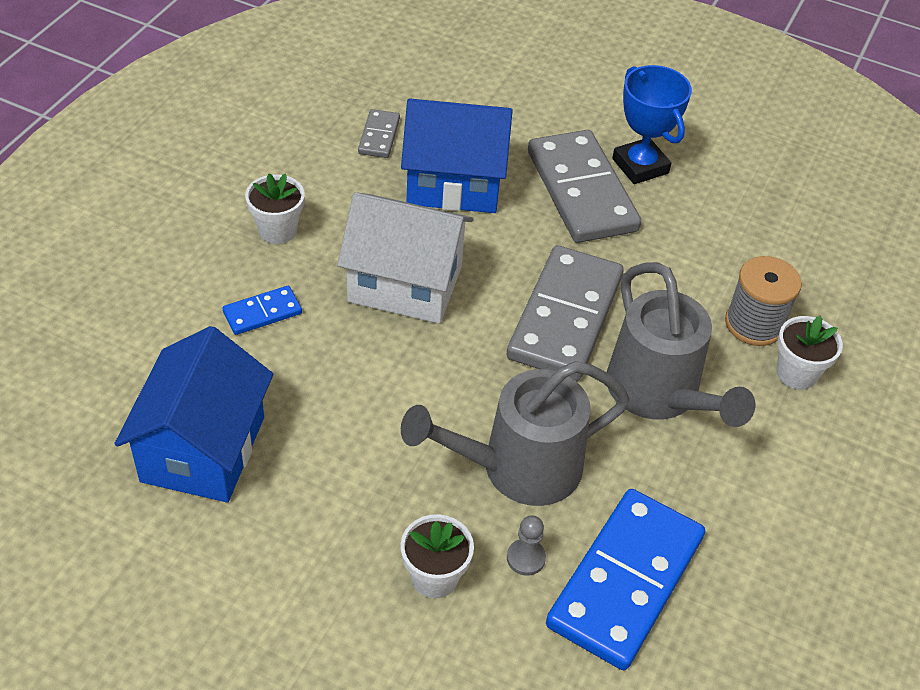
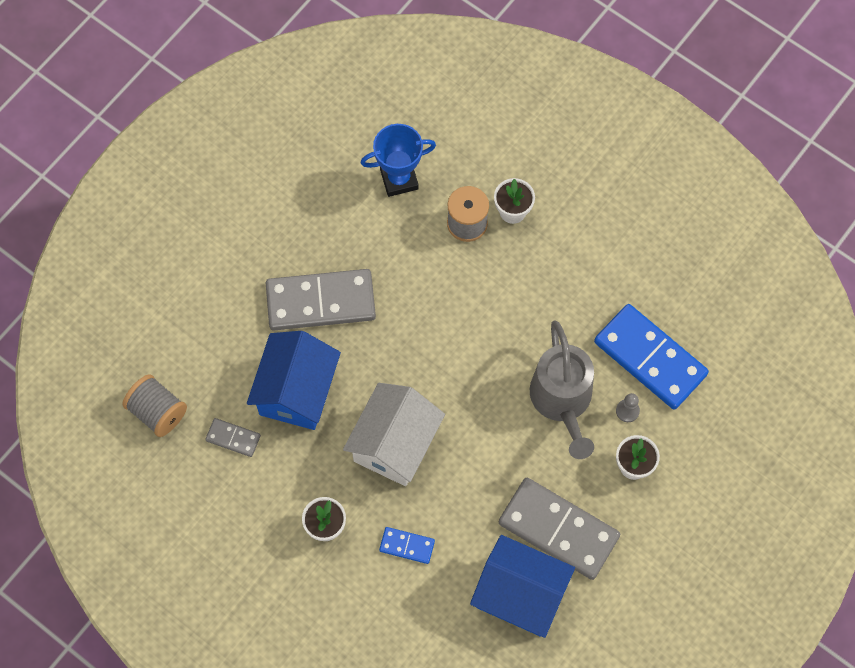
camera: 75 degrees left, 20 degrees up
blue domino [223,286,302,335] -> blue domino turned 60 degrees counterclockwise [379,527,435,564]
grey domino [507,245,624,381] -> grey domino moved to [499,478,620,580]
grey watering can [607,262,756,427] -> none
blue trophy [612,65,692,184] -> blue trophy moved to [361,124,436,197]
none -> grey spool [122,374,187,437]

